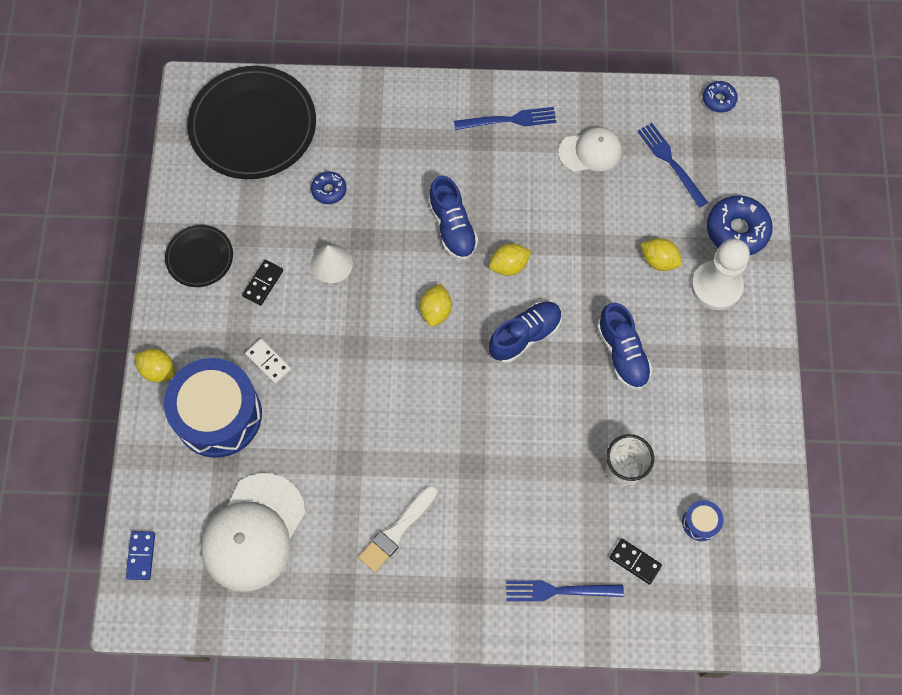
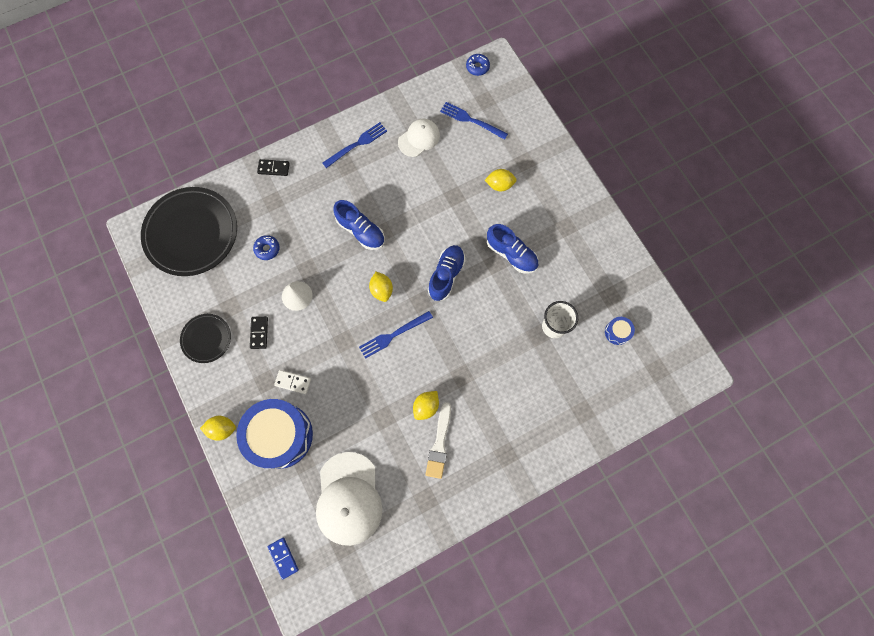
camera: 30 degrees left, 5 degrees up
yellow lemon [489,244,531,276] -> yellow lemon moved to [413,391,439,420]
blue fork [506,581,624,601] -> blue fork moved to [359,311,433,359]
black domino [609,539,662,585] -> black domino moved to [257,159,290,176]
white pawn [691,239,750,310] -> none
blue donut [707,195,773,255] -> none

